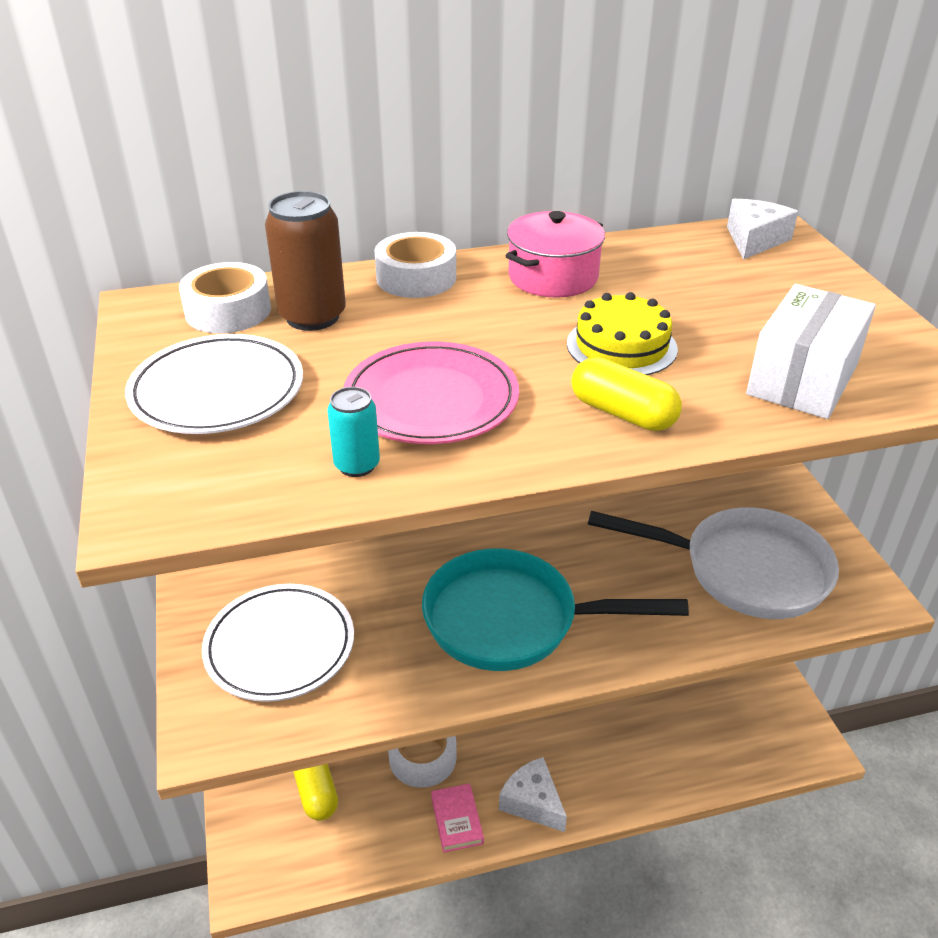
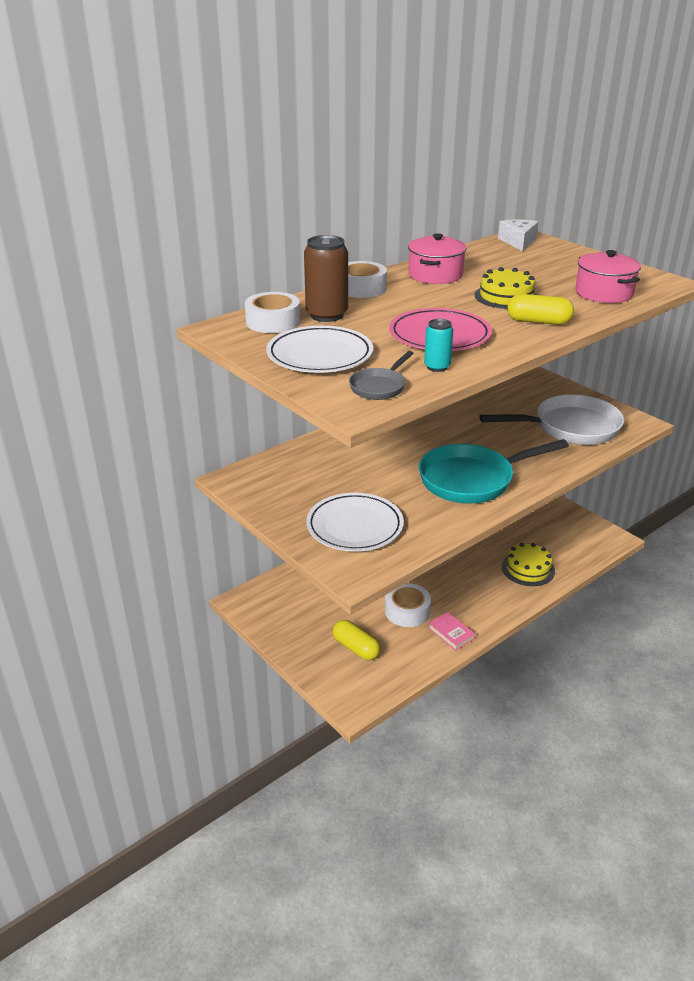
camera: 25 degrees left, 5 degrees down
white cheese [499,757,567,832] -> none
white box [746,284,876,419] -> pink pot [575,250,641,303]
none -> grey pan [349,351,414,400]
none -> yellow cake [502,543,555,586]

